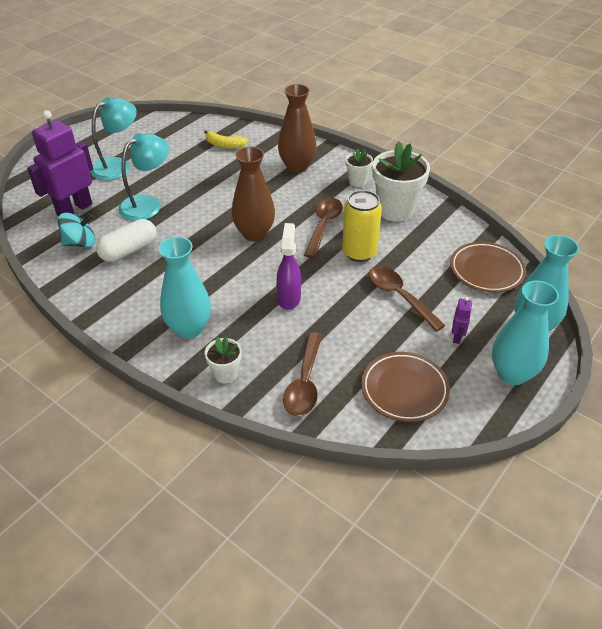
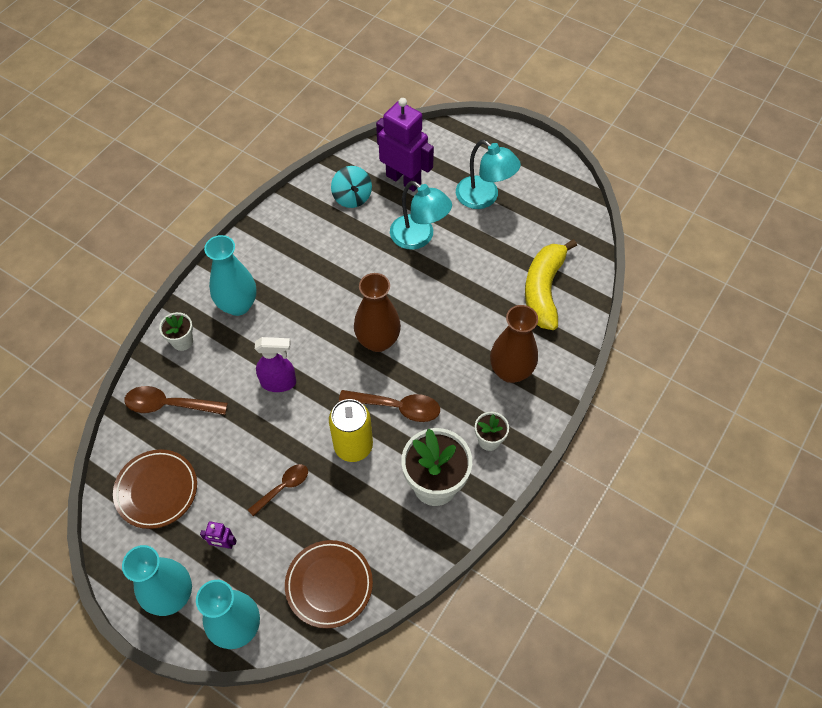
camera: 85 degrees right, 15 degrees up
white capsule [96,219,157,262] -> none
yellow banana [204,130,248,149] -> yellow banana [525,239,577,330], size x1.86
brown spoon [369,266,445,332] -> brown spoon [248,464,308,516], size x0.66

